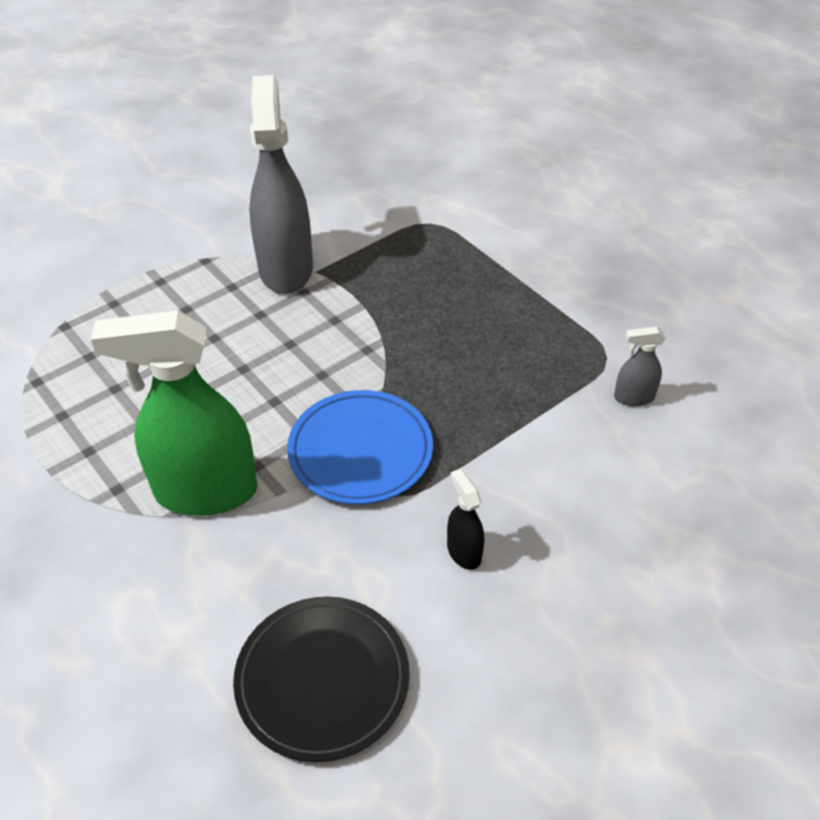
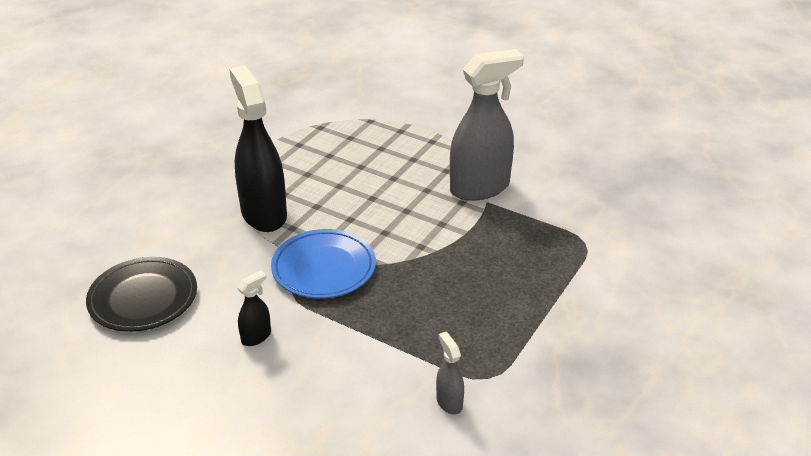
camera: 70 degrees right, 10 degrees down
green spray bottle [91,310,258,516] -> black spray bottle [229,66,287,232]

